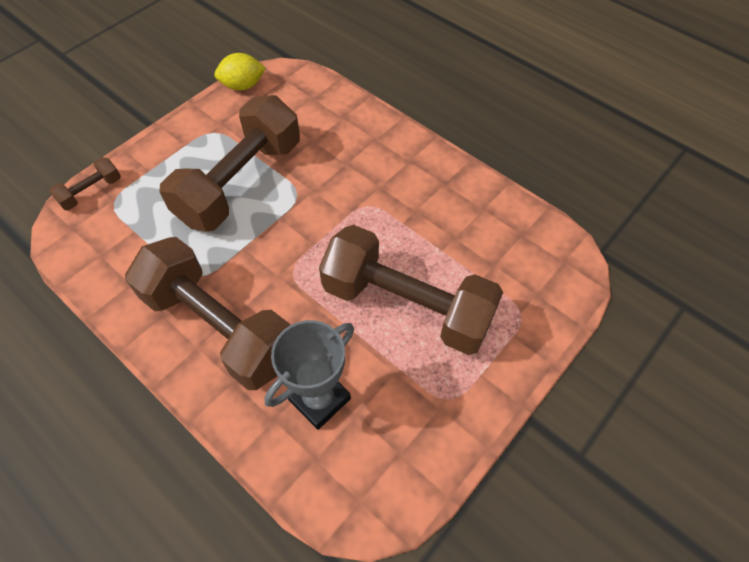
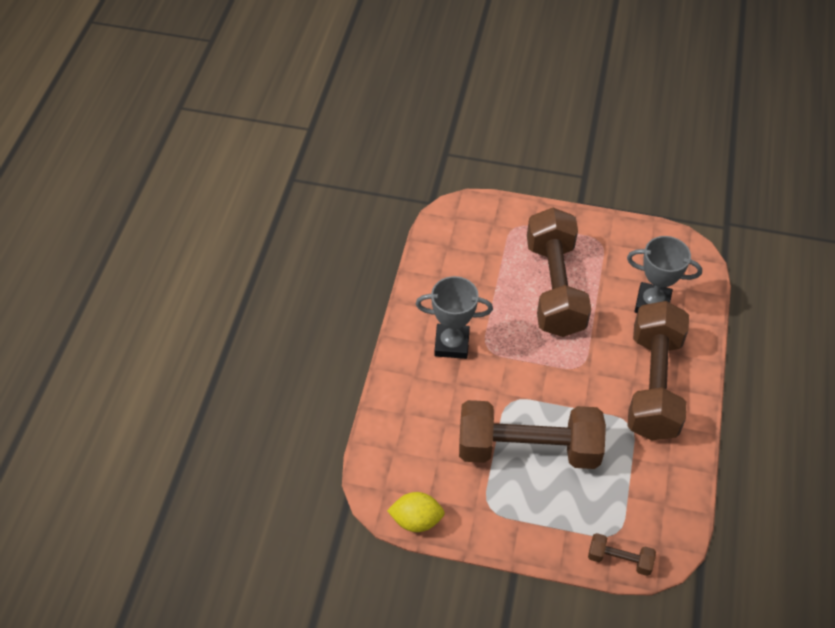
camera: 120 degrees left, 5 degrees down
yellow lemon [214,53,266,91] -> yellow lemon turned 45 degrees counterclockwise [387,492,445,532]
none -> grey trophy [416,276,493,359]

